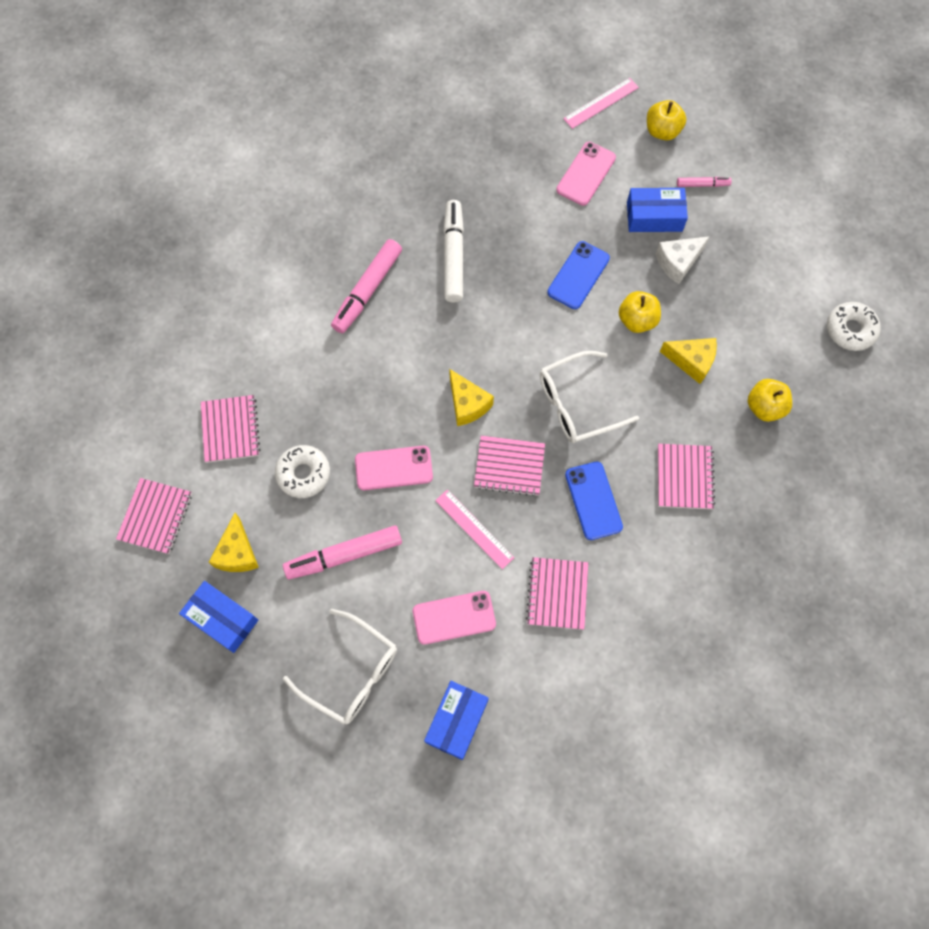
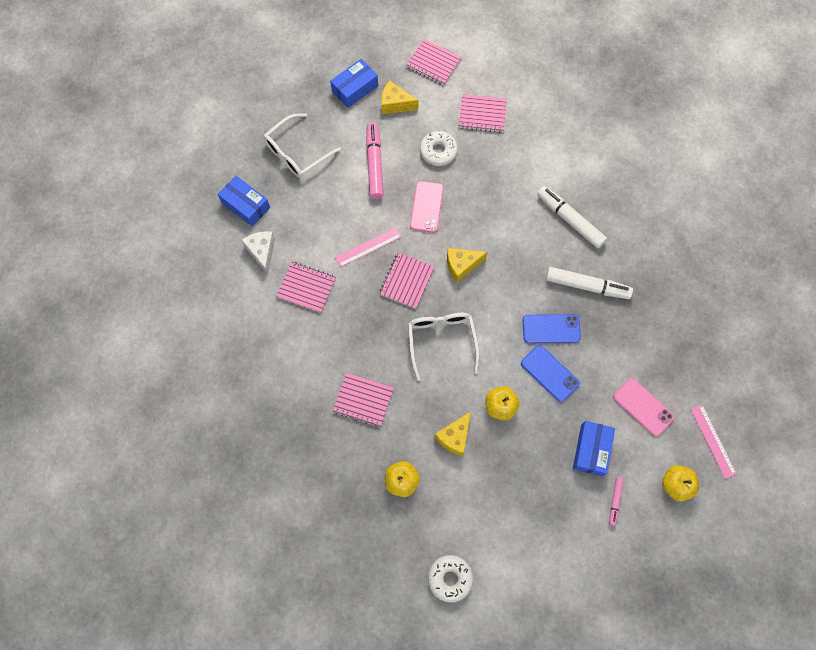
camera: 105 degrees right, 0 degrees up
pink marker [331,239,402,333] -> white marker [537,186,607,248]
pink phone [413,591,496,645] -> none
blue phone [565,462,623,540] -> blue phone moved to [523,314,581,343]
white cheese [656,236,710,284] -> white cheese moved to [242,231,275,274]

